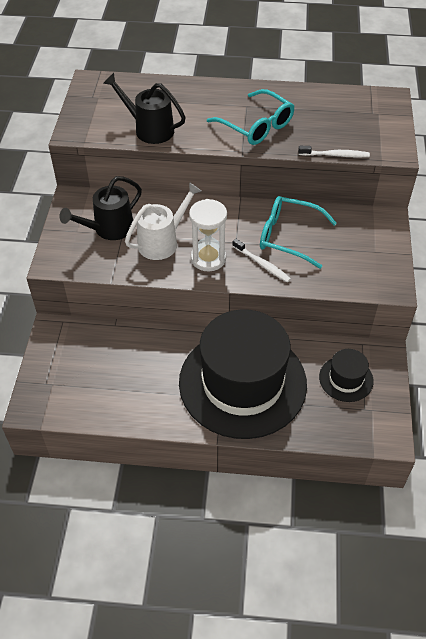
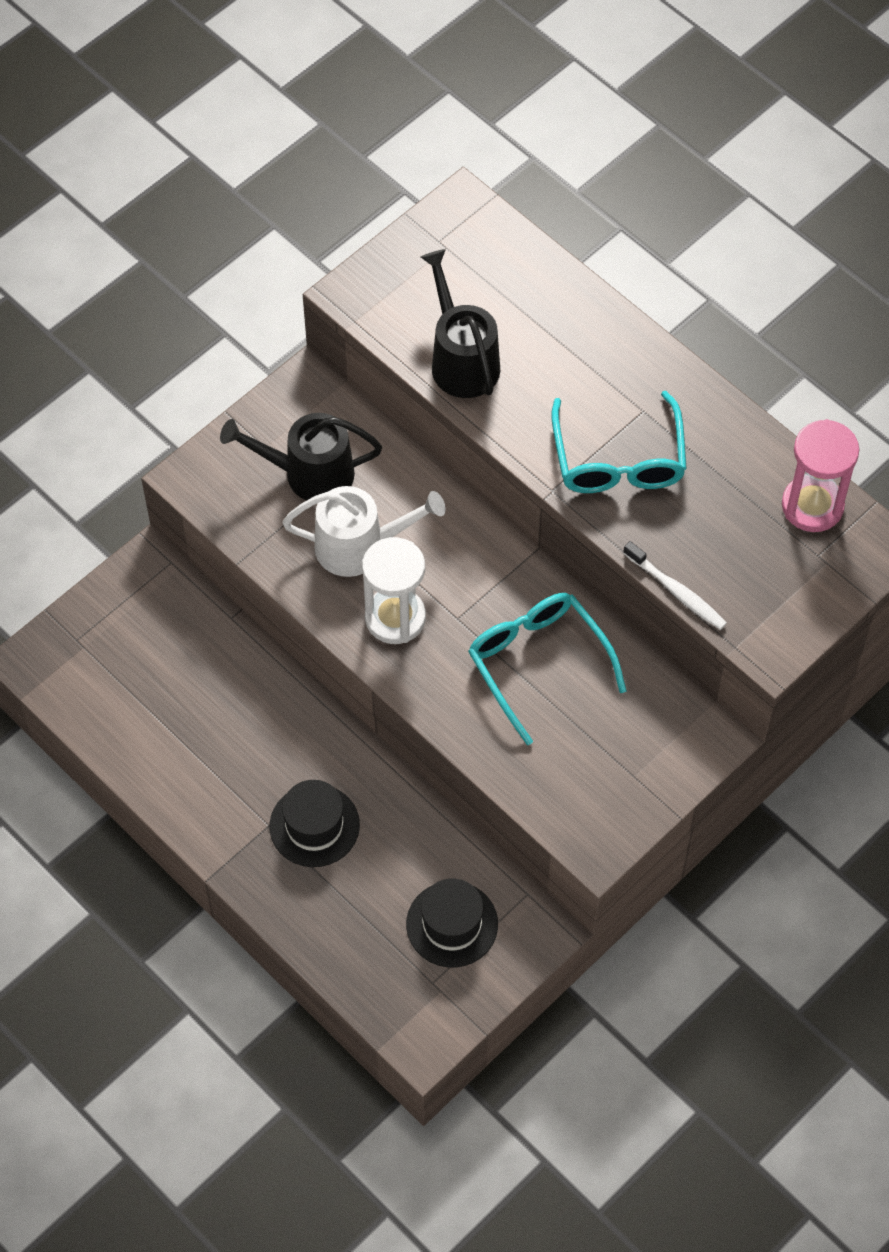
camera: 40 degrees right, 10 degrees up
black hat [179,309,307,439] -> black hat [269,780,360,867], size x0.42
white toothbrush [232,239,291,283] -> none
none -> pink hourglass [782,419,859,532]

